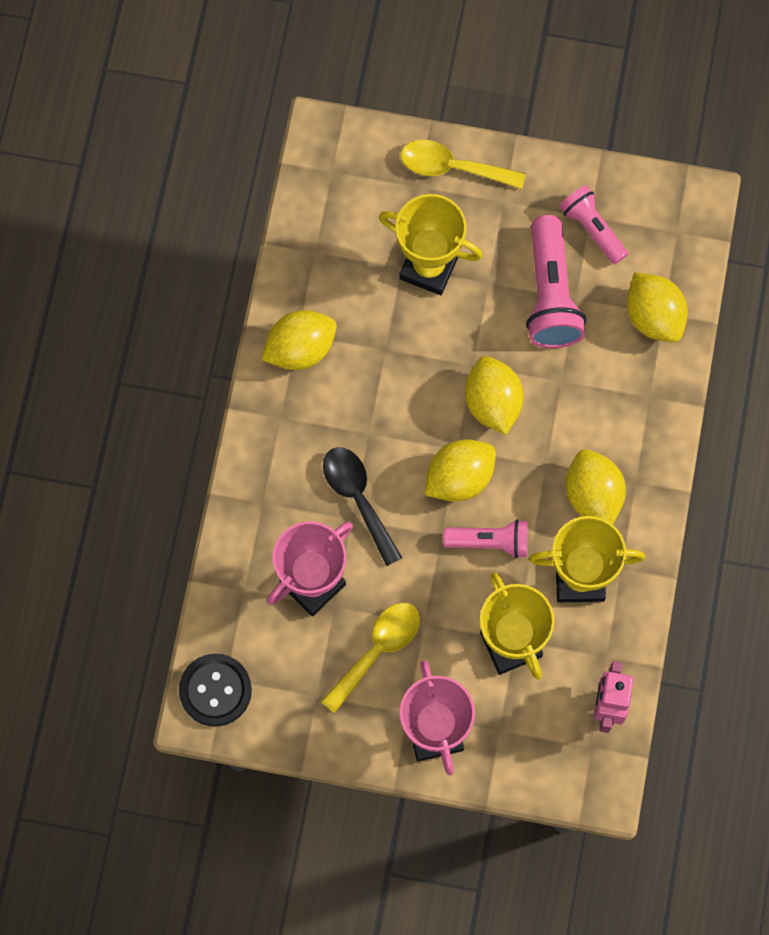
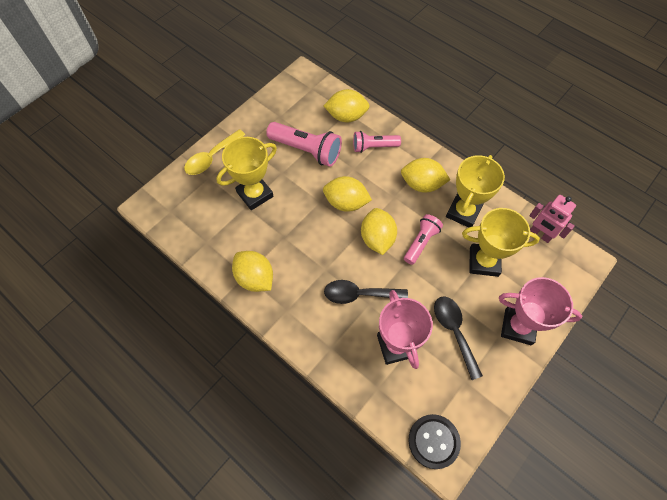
camera: 60 degrees left, 10 degrees down
yellow lemon [261,310,337,370] -> yellow lemon turned 45 degrees counterclockwise [232,251,273,292]
yellow spoon [321,603,420,714] -> black spoon [434,296,483,380]
pink flashlight [559,185,628,265] -> pink flashlight moved to [353,131,401,153]

